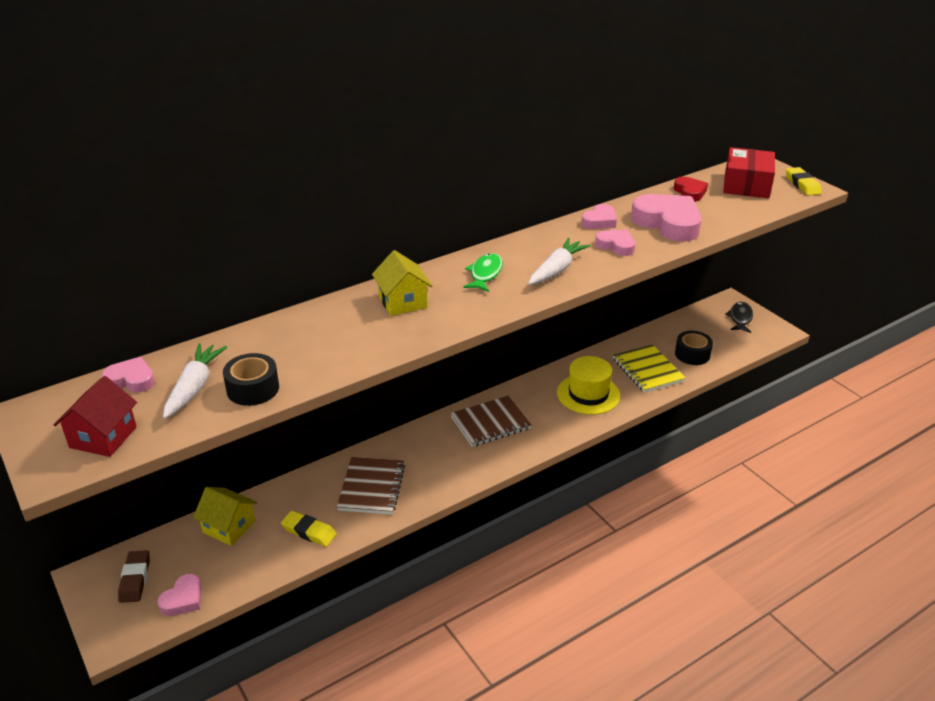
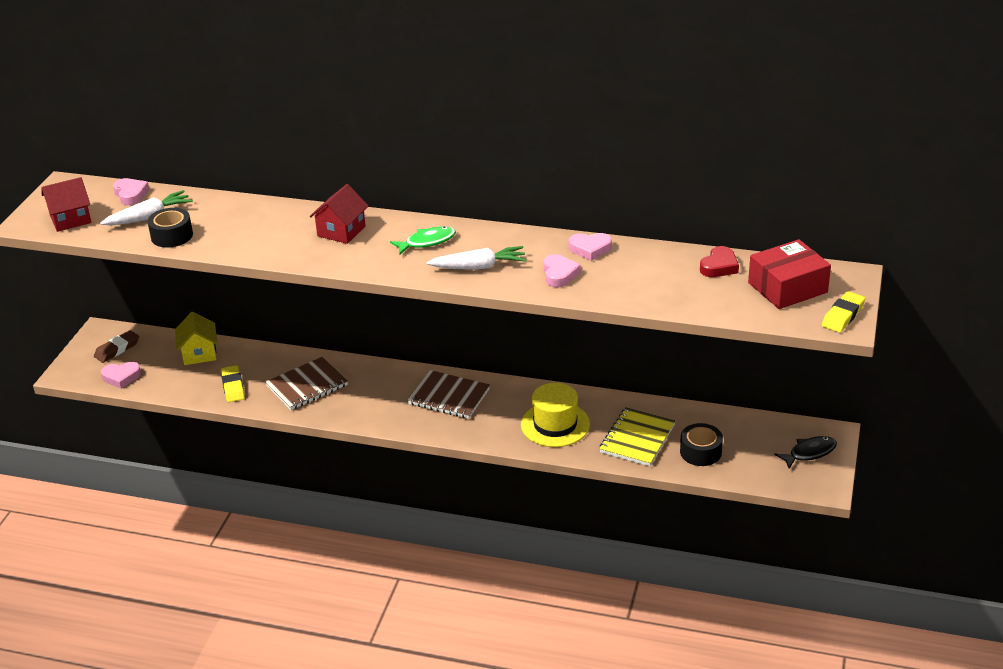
camera: 50 degrees right, 0 degrees up
yellow house [372,250,433,316] -> red house [310,184,368,244]
pink heart [631,194,702,242] -> none

